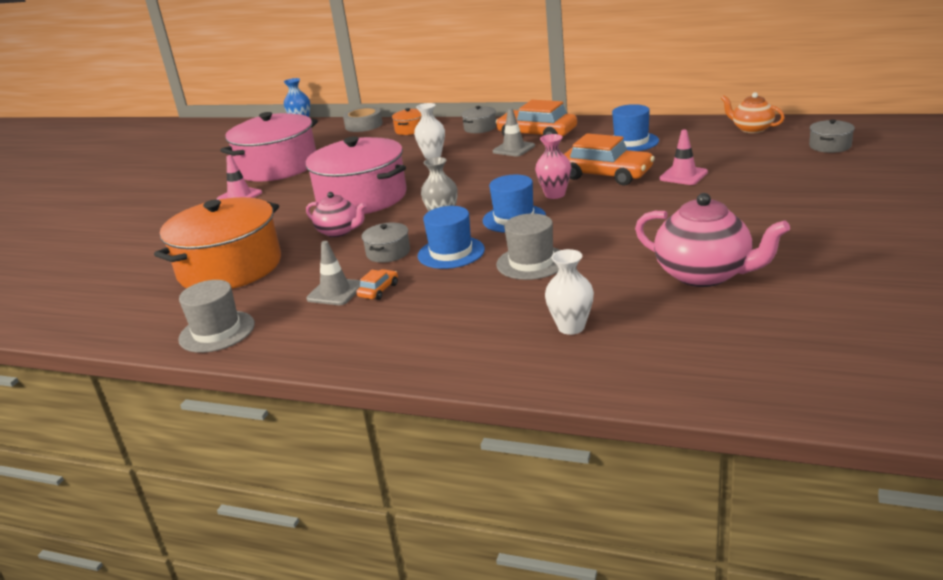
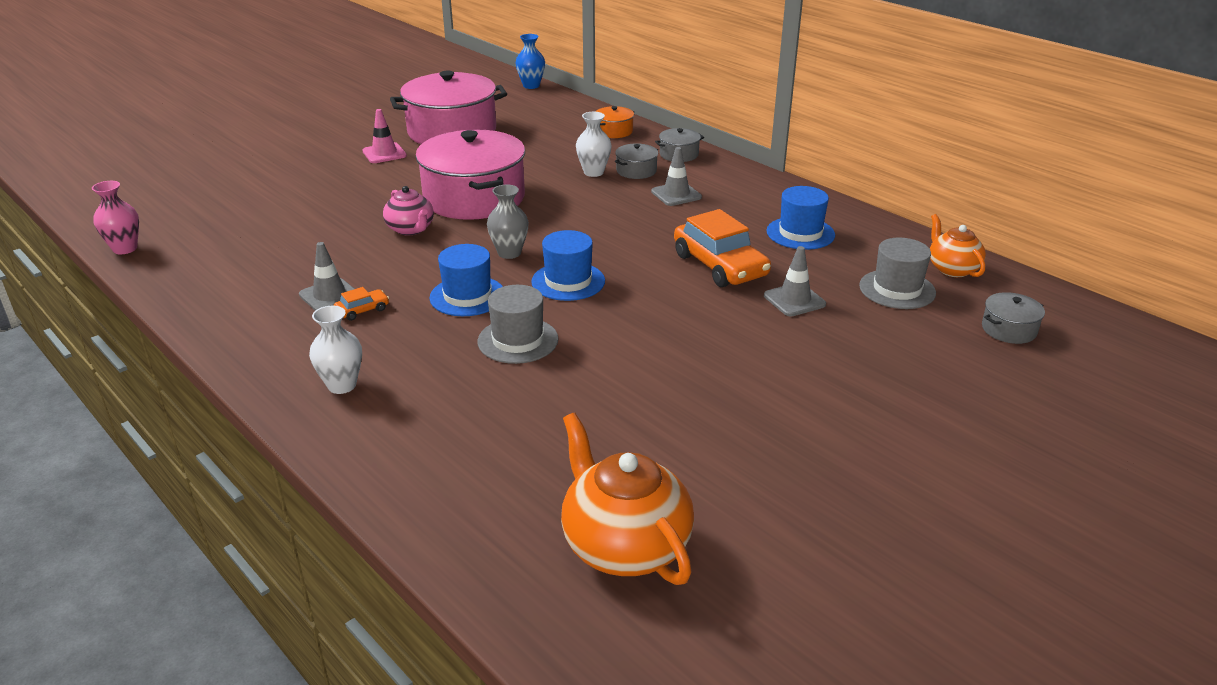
camera: 25 degrees right, 5 degrees up
orange pot [154,197,281,289] -> none
grey hat [178,280,255,353] -> grey hat moved to [859,237,936,309]
grey tape [343,107,383,132] -> none
grey pot [362,223,410,263] -> grey pot moved to [615,143,658,179]
orange car [496,100,577,136] -> none
pink vase [535,134,571,199] -> pink vase moved to [92,181,139,254]
white vase [545,249,594,335] -> white vase moved to [309,305,362,394]
pink teapot [635,193,790,287] -> none
pink traffic cone [660,130,708,185] -> grey traffic cone [764,246,826,317]
none -> orange teapot [561,413,694,585]

